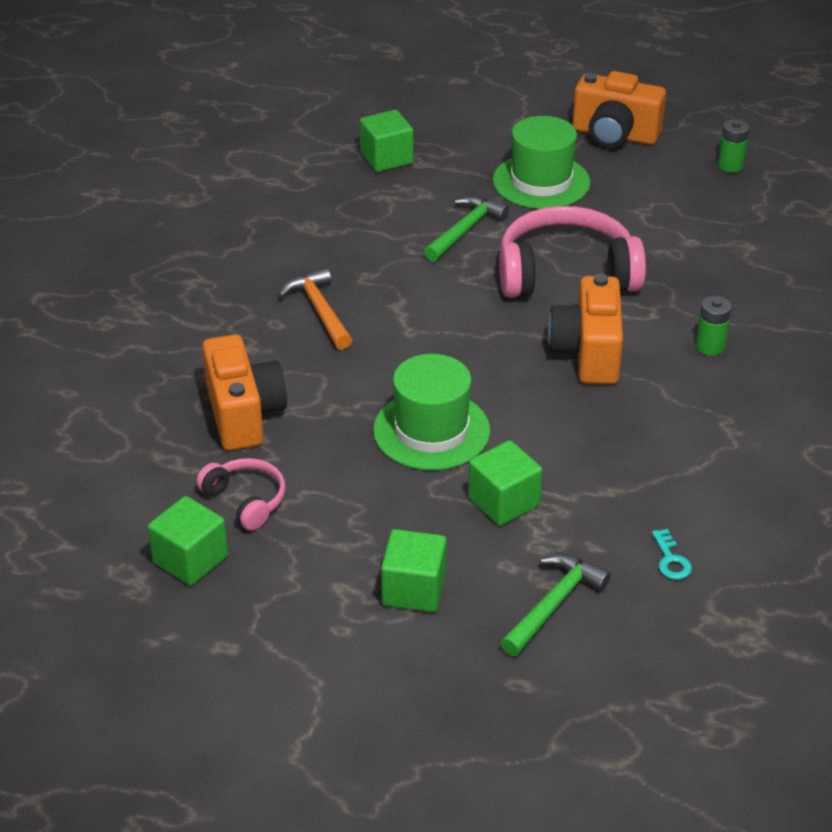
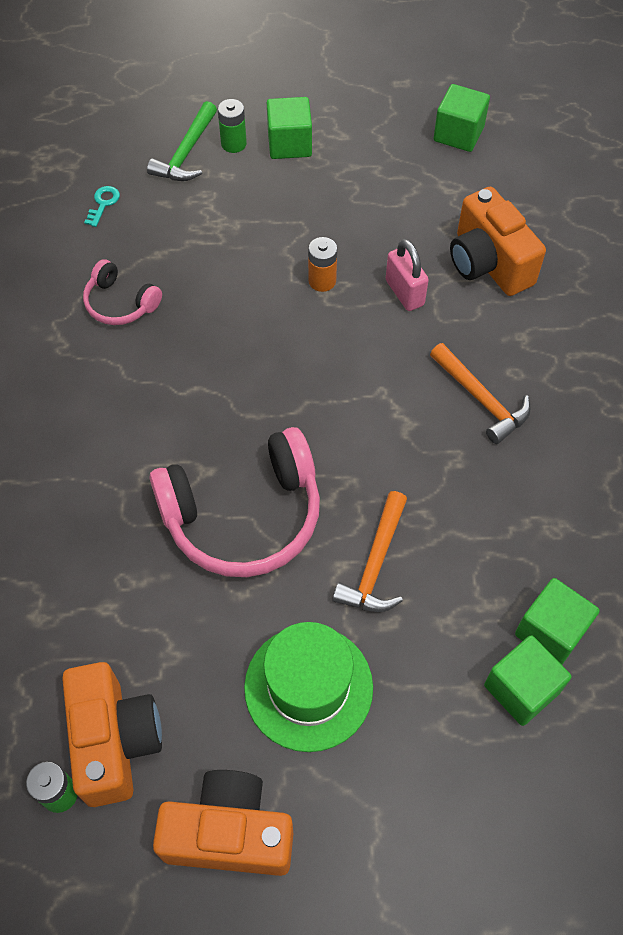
camera: 165 degrees right, 20 degrees up
pink headphones [196,458,285,530] -> pink headphones moved to [83,259,162,325]
green hat [373,354,490,470] -> orange battery [308,237,337,292]
green hammer [424,196,509,262] -> orange hammer [332,491,407,612]
green cube [468,440,542,526] -> green cube moved to [515,578,600,665]
orange camera [548,274,623,384] -> orange camera moved to [62,662,162,807]
turquoise key [652,529,692,580] -> turquoise key turned 45 degrees clockwise [84,186,120,227]
green battery [696,296,732,356] -> green battery moved to [218,99,247,153]
none -> pink padlock [386,239,429,311]

